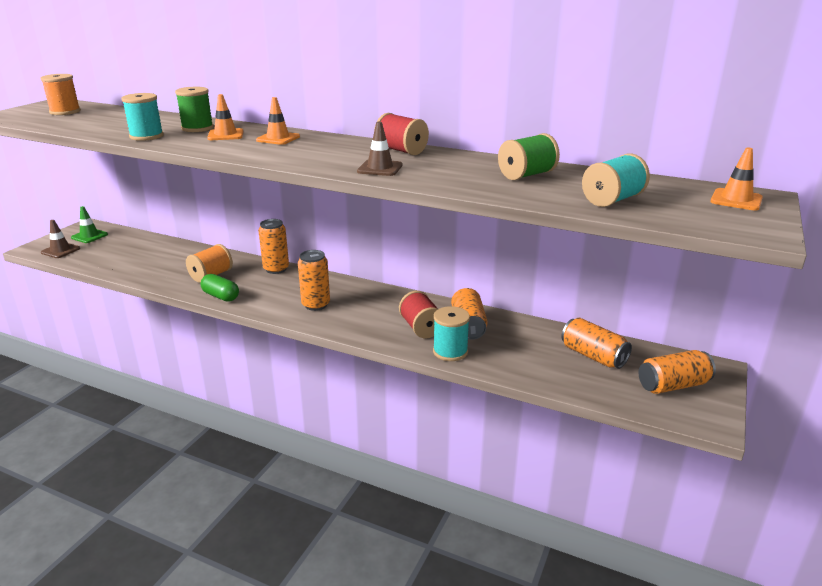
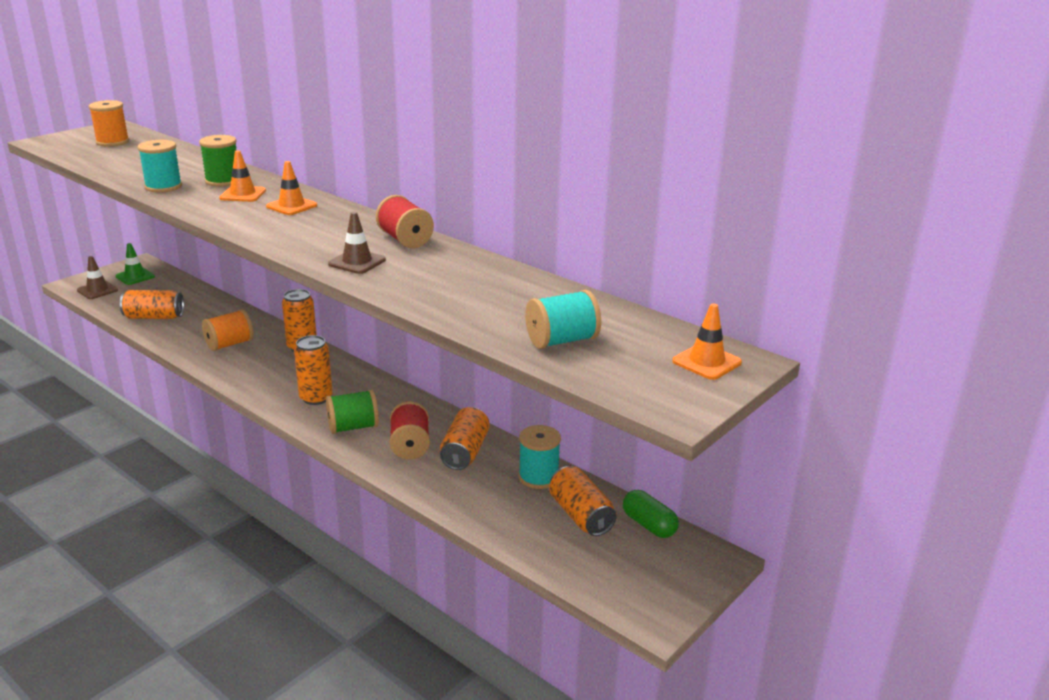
camera: 15 degrees right, 0 degrees up
green capsule [201,274,239,302] -> green capsule moved to [623,490,679,538]
turquoise spool [433,306,470,361] -> turquoise spool moved to [519,425,561,489]
green spool [498,133,560,180] -> green spool moved to [326,389,379,434]
orange can [639,350,716,394] -> orange can moved to [120,290,184,319]

